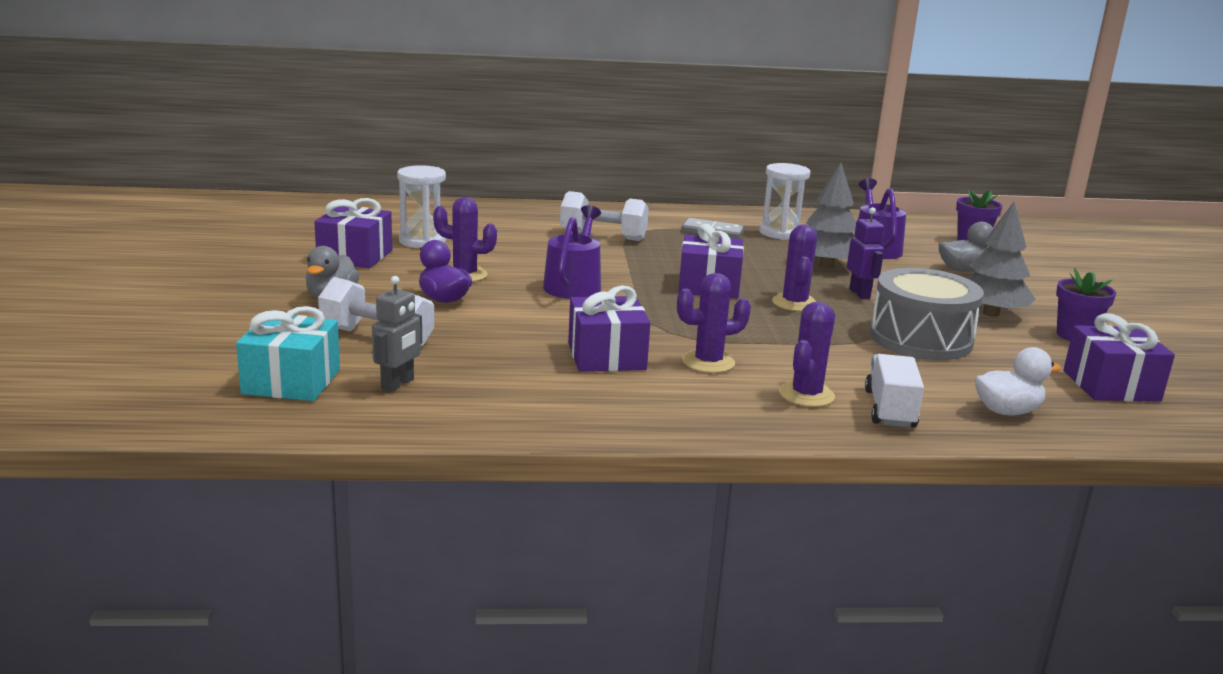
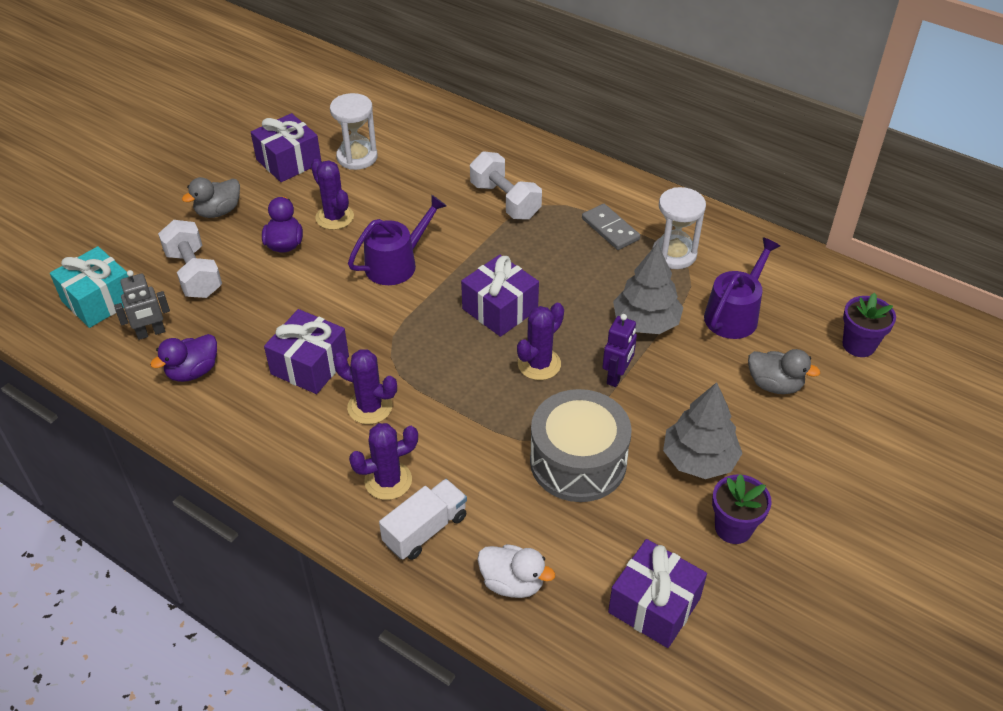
camera: 40 degrees right, 25 degrees up
none -> purple duck [150,334,217,382]

